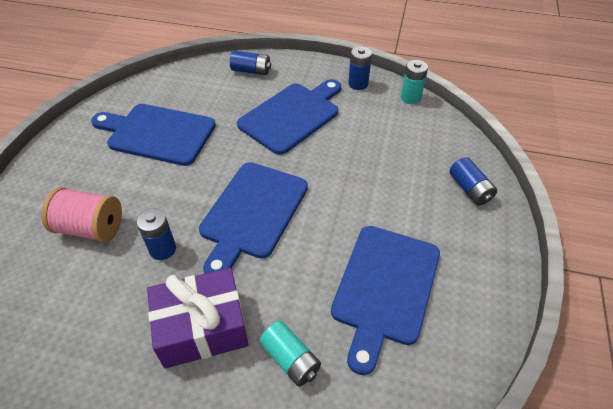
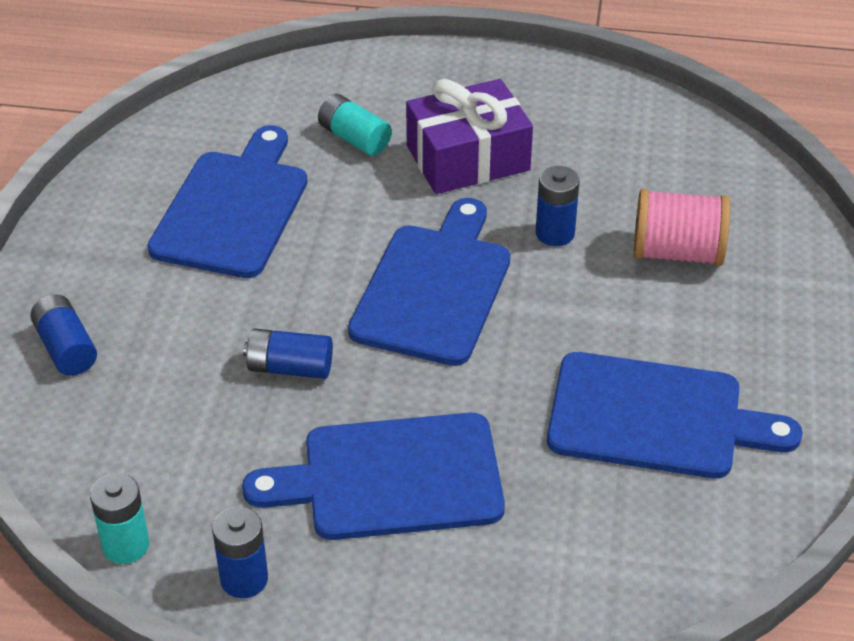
camera: 175 degrees right, 5 degrees down
blue battery [230,50,271,75] -> blue battery moved to [243,329,333,379]
blue cutting board [237,79,341,155] -> blue cutting board turned 45 degrees clockwise [242,413,505,540]

